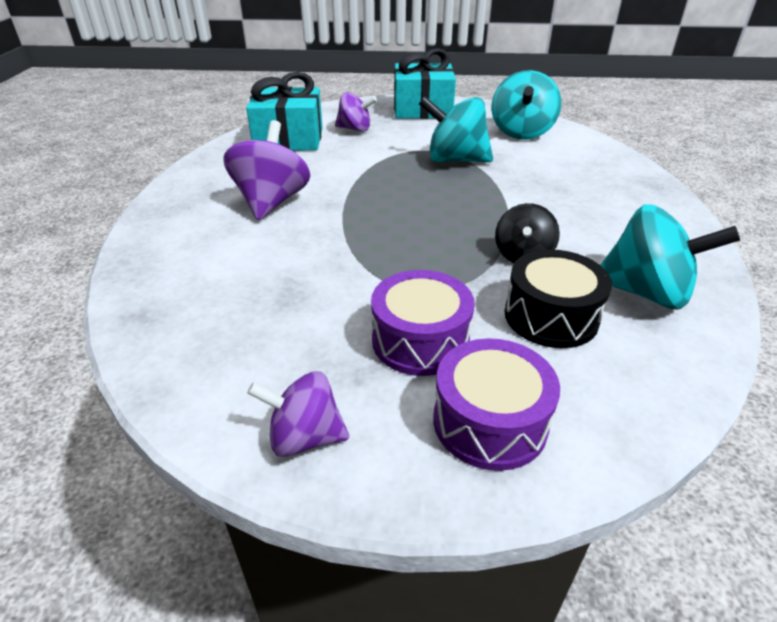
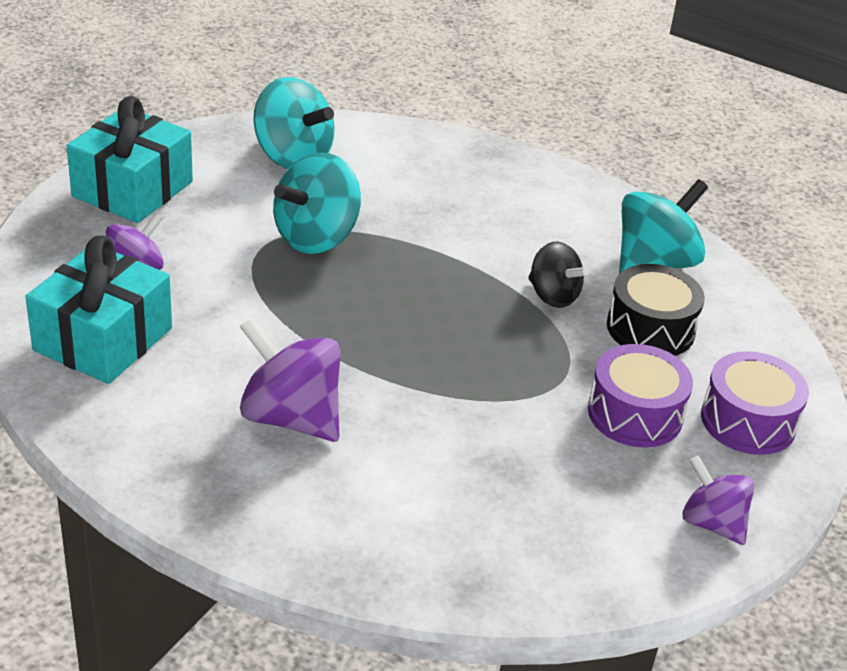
camera: 65 degrees left, 0 degrees up
purple spinning top [247,371,349,457] -> purple spinning top turned 105 degrees clockwise [682,455,754,545]

